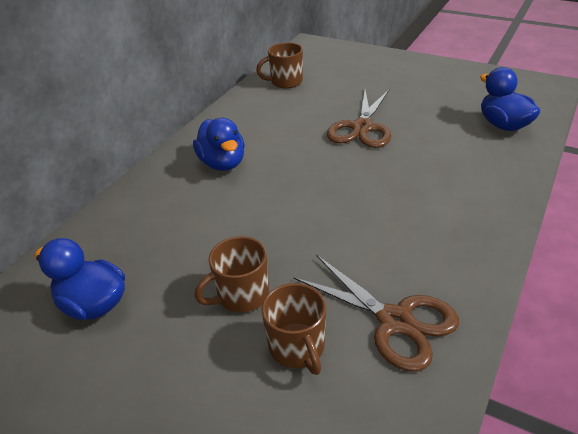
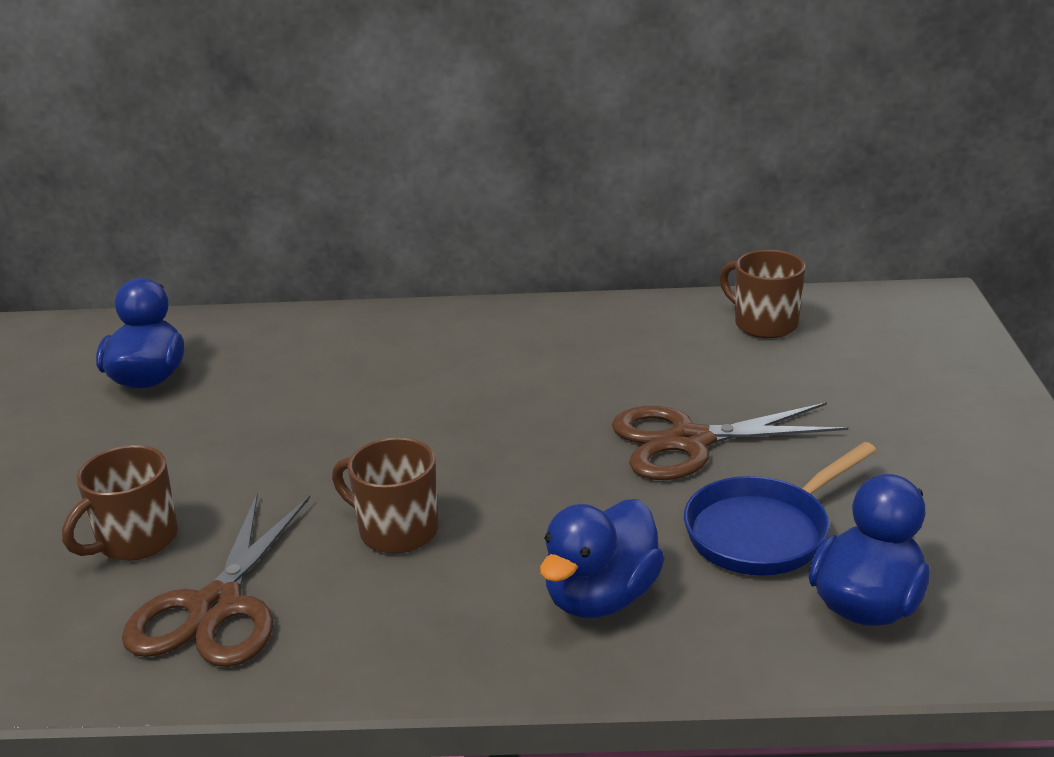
camera: 60 degrees right, 10 degrees down
blue duck [193,118,245,171] -> blue duck moved to [540,499,665,618]
brown mug [194,236,269,313] -> brown mug moved to [332,437,439,554]
none -> blue pan [684,442,876,576]

